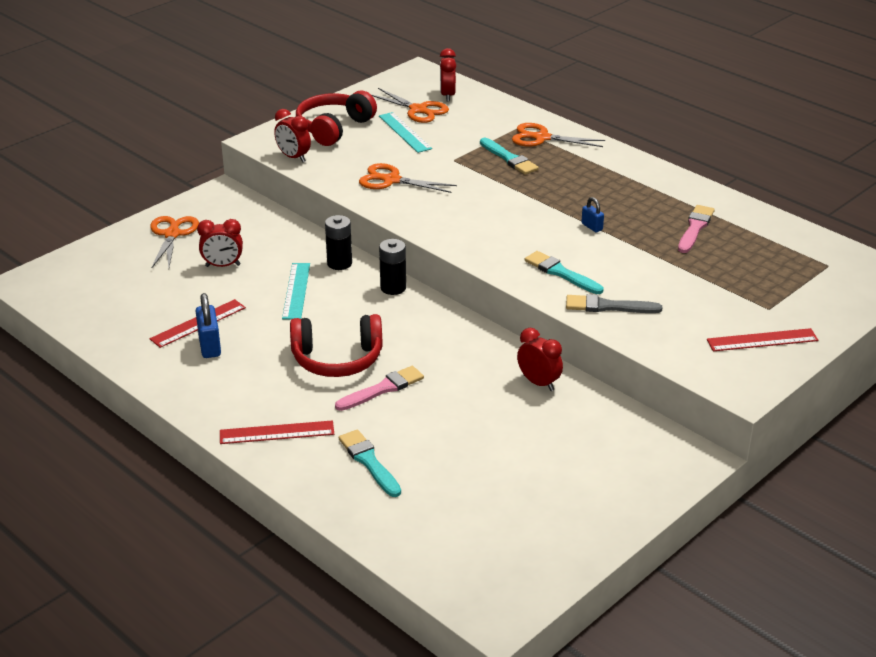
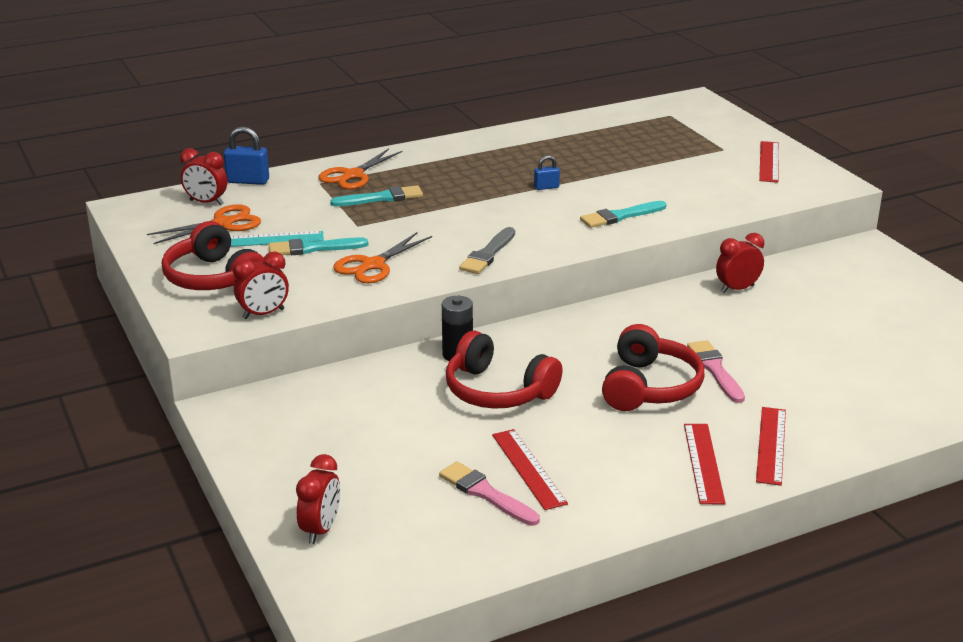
camera: 70 degrees left, 5 degrees down
orange scissors [150,216,199,269] -> none
blue padlock [196,293,221,358] -> blue padlock moved to [224,126,269,185]
red clock [197,219,243,267] -> red clock moved to [296,454,340,544]
turquoise ruler [282,263,310,319] -> red headphones [446,331,563,409]
turquoise brush [339,429,401,497] -> turquoise brush moved to [269,237,368,255]
black battery [379,239,406,295] -> none
grey brush [566,294,662,313] -> grey brush moved to [459,227,515,274]
pink brush [678,205,715,253] -> pink brush moved to [439,461,540,526]
none -> red ruler [684,424,726,504]

